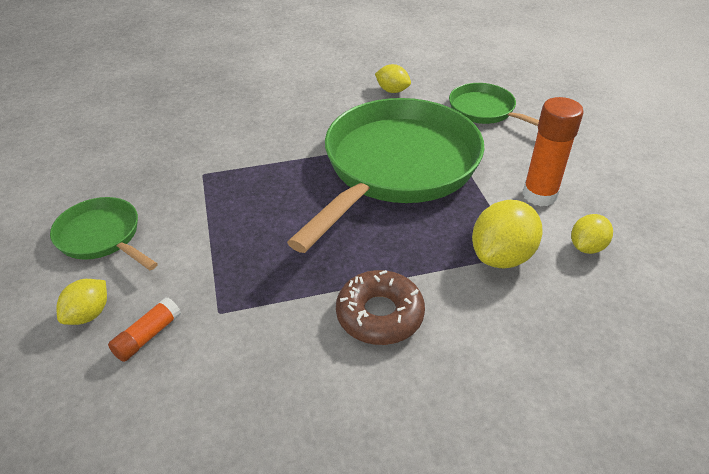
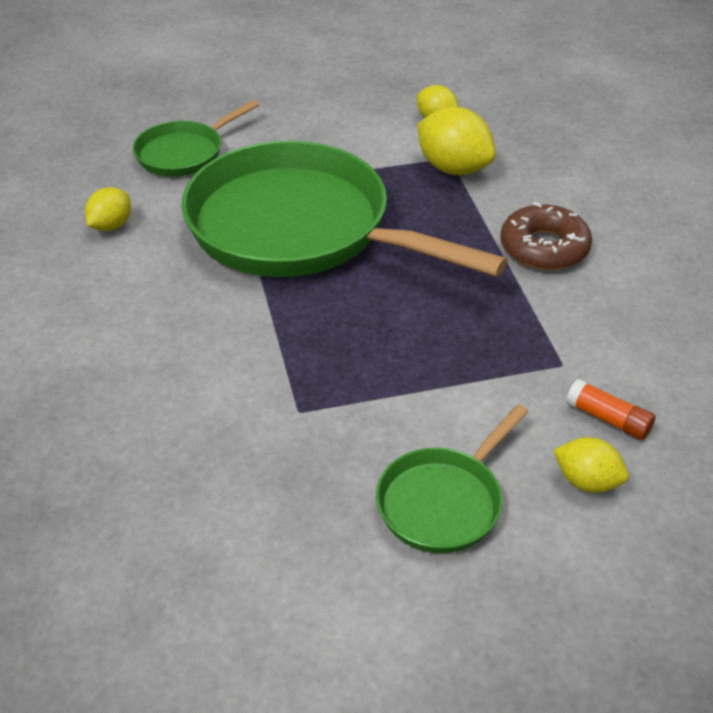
camera: 90 degrees left, 0 degrees up
orange glue stick [522,97,584,206] -> none

